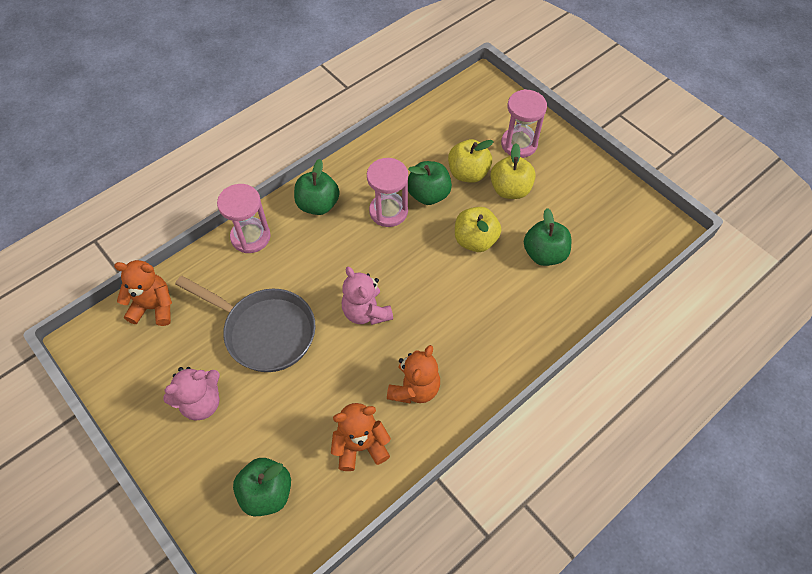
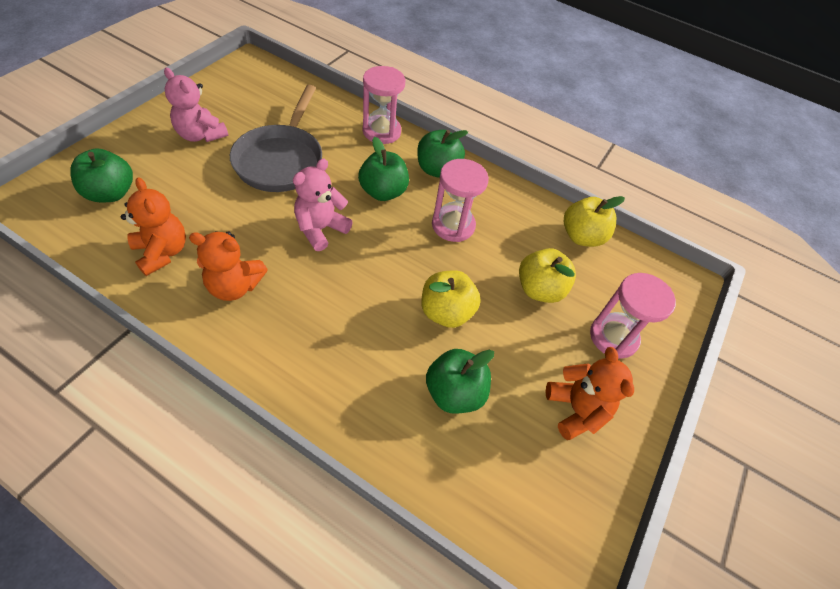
camera: 65 degrees right, 5 degrees down
orange teddy bear [114,260,172,326] -> orange teddy bear moved to [546,347,634,440]
green apple [408,161,452,205] -> green apple moved to [358,137,409,201]
yellow apple [490,143,536,199] -> yellow apple moved to [564,196,625,247]

